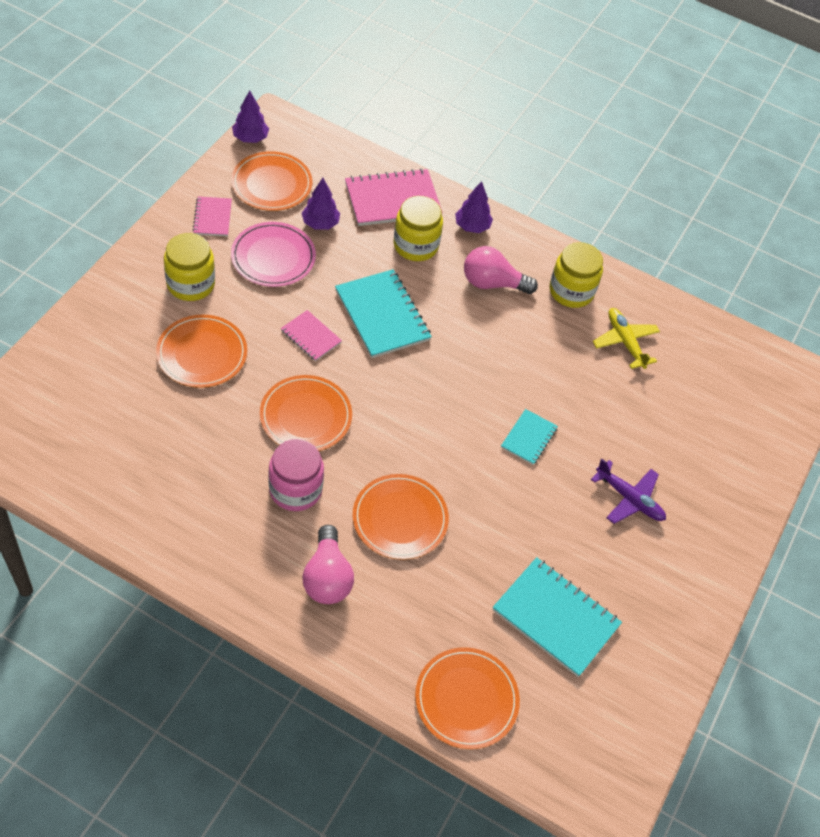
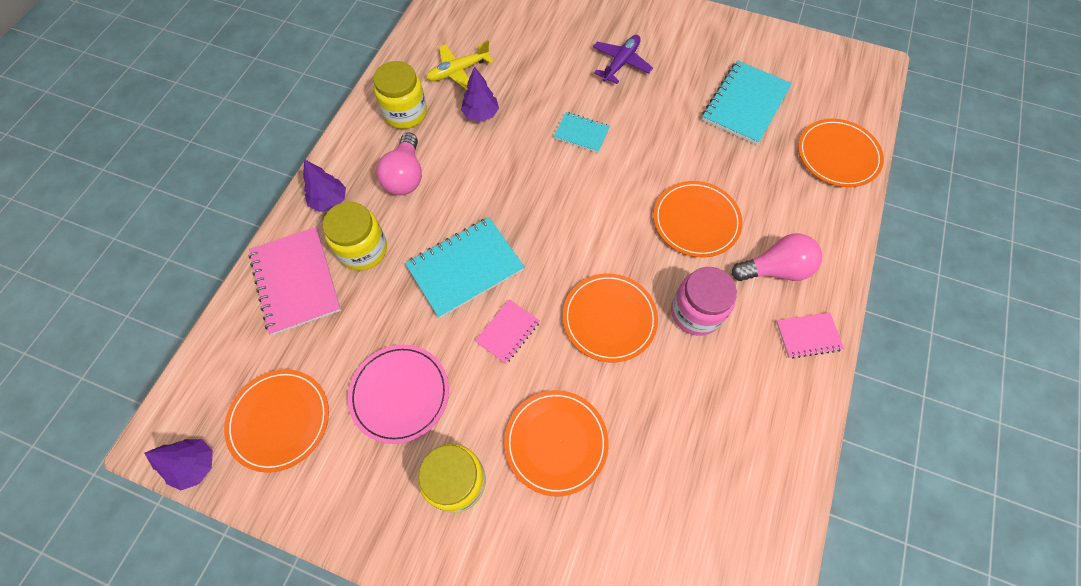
camera: 90 degrees left, 10 degrees up
pink notebook [192,197,232,236] -> pink notebook moved to [776,312,844,359]
purple tree [302,178,340,230] -> purple tree moved to [461,66,499,122]

